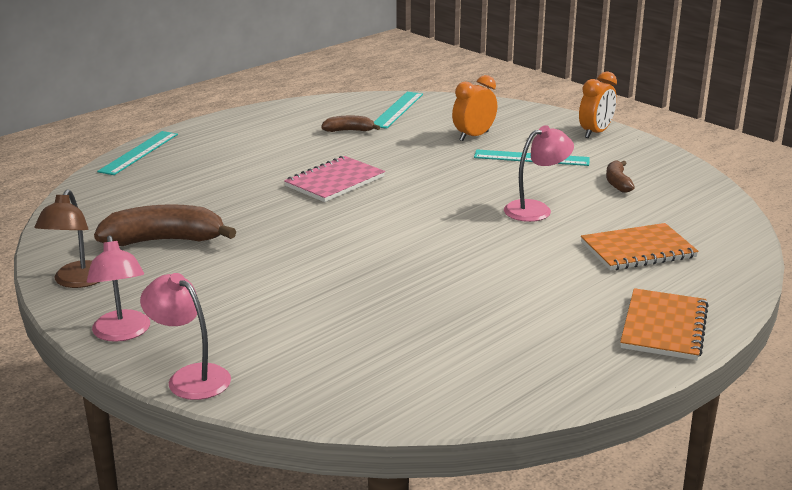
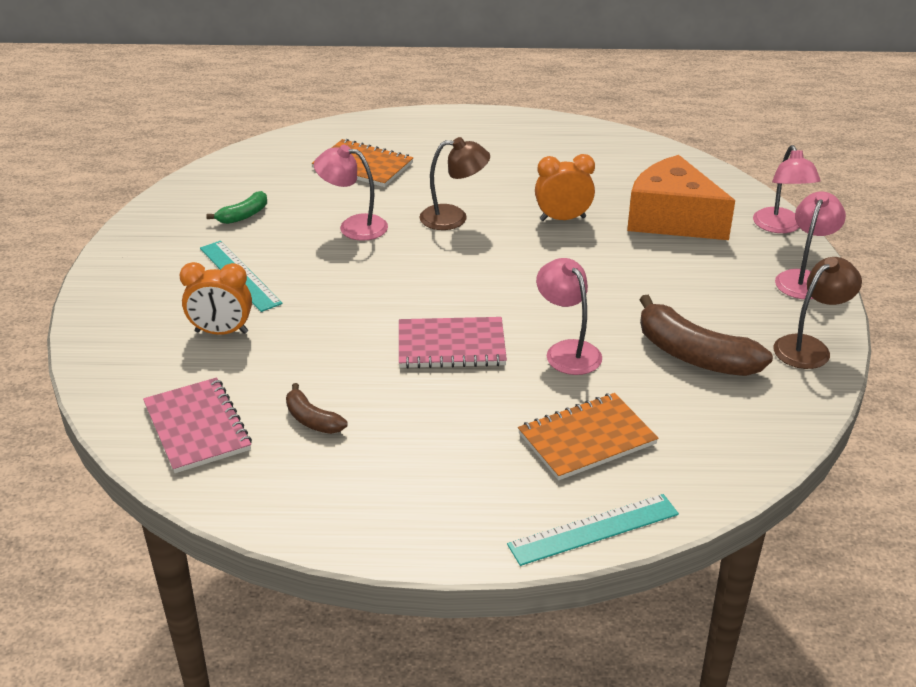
camera: 135 degrees left, 10 degrees up
turquoise ruler [374,92,423,129] -> pink notebook [143,377,252,473]
orange clock [579,71,617,138] -> orange clock moved to [535,154,595,221]
brown banana [606,160,635,193] -> green banana [206,191,267,224]
orange notebook [620,288,709,360] -> orange notebook moved to [518,393,659,480]
none -> brown lamp [419,137,490,230]
none -> pink lamp [536,258,602,375]
none -> orange cheese [627,155,735,240]

